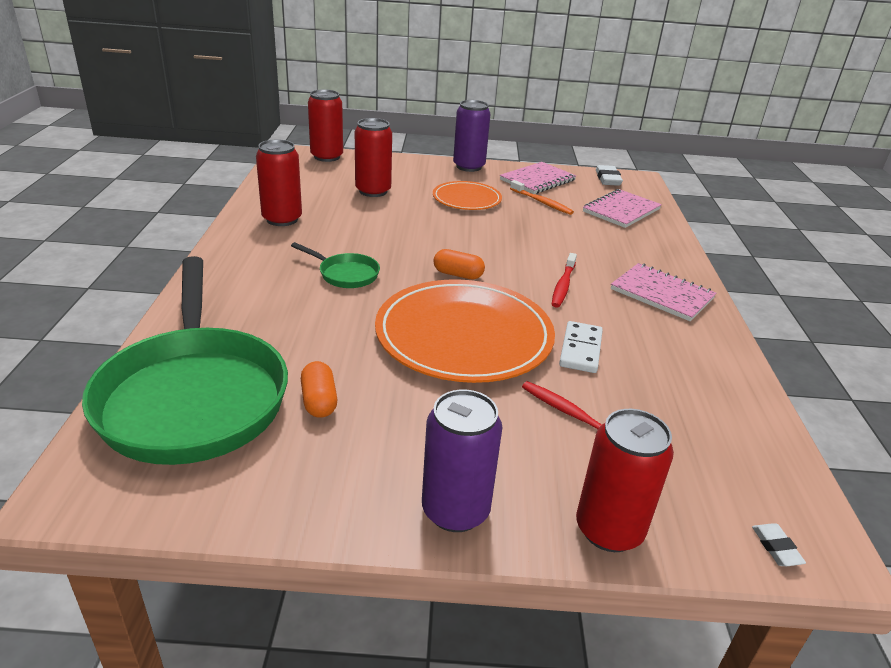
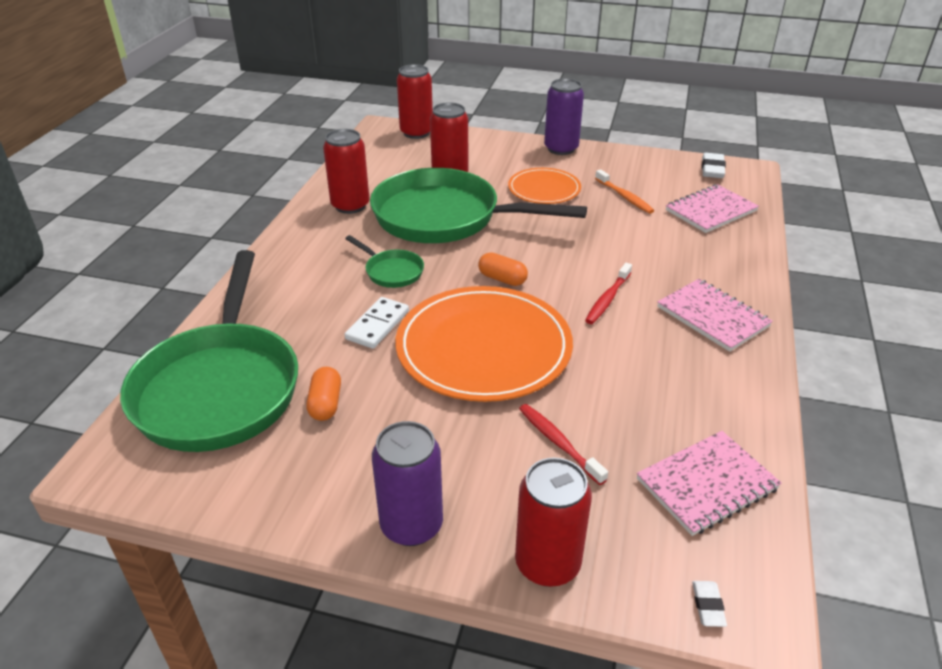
camera: 15 degrees right, 5 degrees up
pink notebook [500,162,576,194] -> pink notebook moved to [637,431,782,536]
white domino [559,321,603,373] -> white domino moved to [345,297,409,349]
none -> green pan [370,168,587,243]

